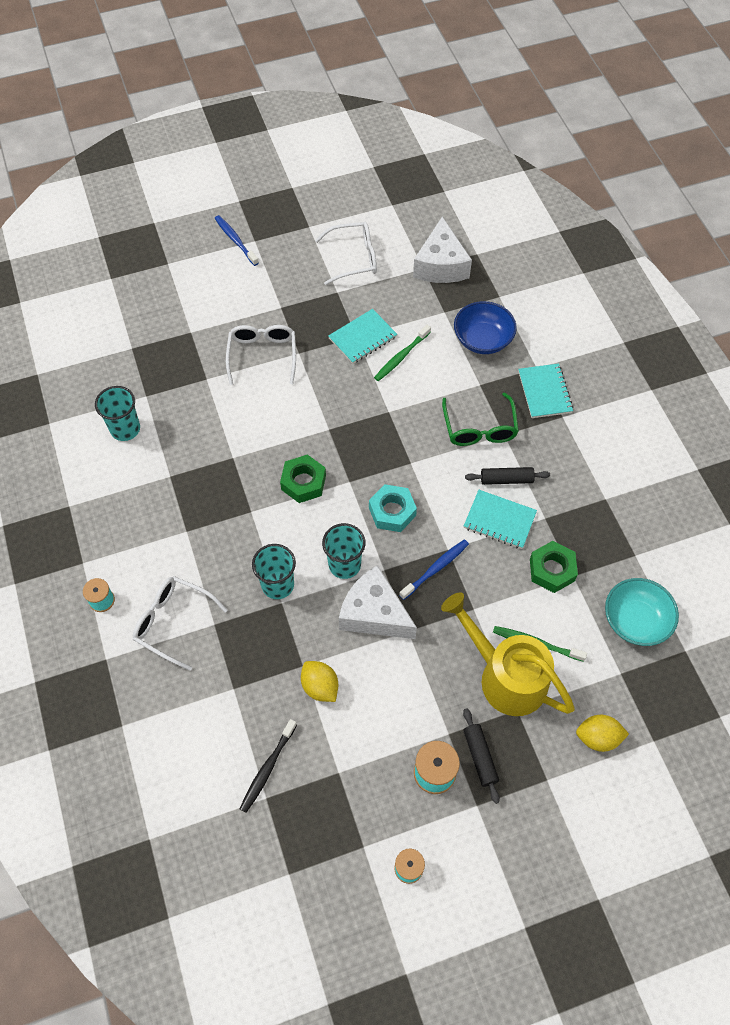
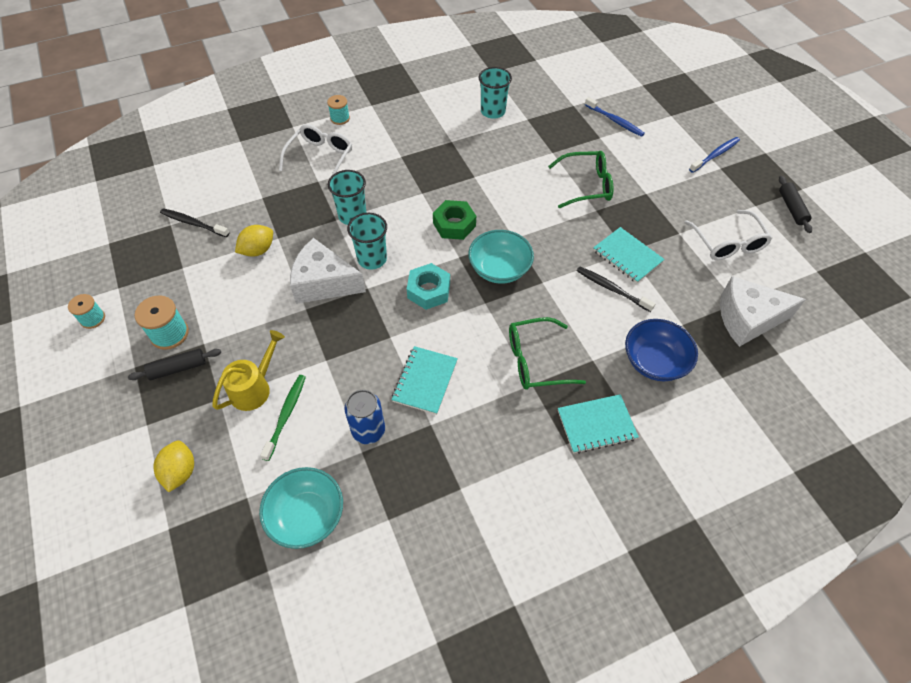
camera: 85 degrees right, 5 degrees down
white glasses [226,325,296,385] -> green glasses [548,151,614,208]
white cheese [339,565,417,639] -> white cheese turned 105 degrees counterclockwise [290,238,366,304]
green toothbrush [374,325,431,381] -> black toothbrush [577,267,656,312]
blue toothbrush [399,539,469,600] -> blue toothbrush moved to [585,97,645,137]
yellow watering can [441,592,575,716] -> yellow watering can [212,330,285,411], size x0.61
black rolling pin [465,467,550,485] -> black rolling pin moved to [779,176,812,233]
green nut [530,541,578,593] -> blue can [344,390,385,444]
none -> turquoise bowl [468,230,534,284]

